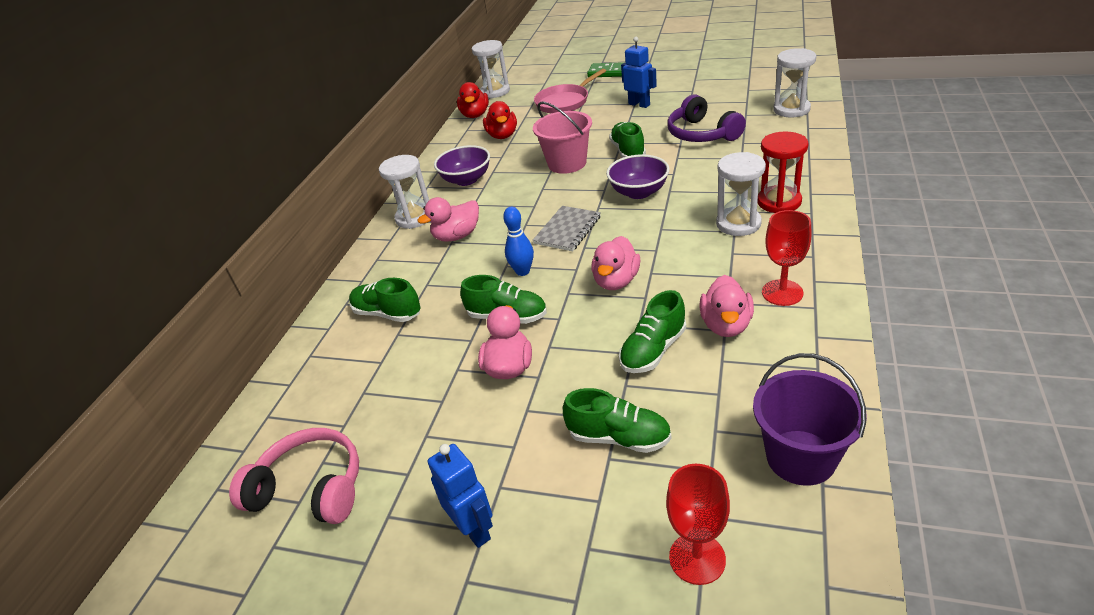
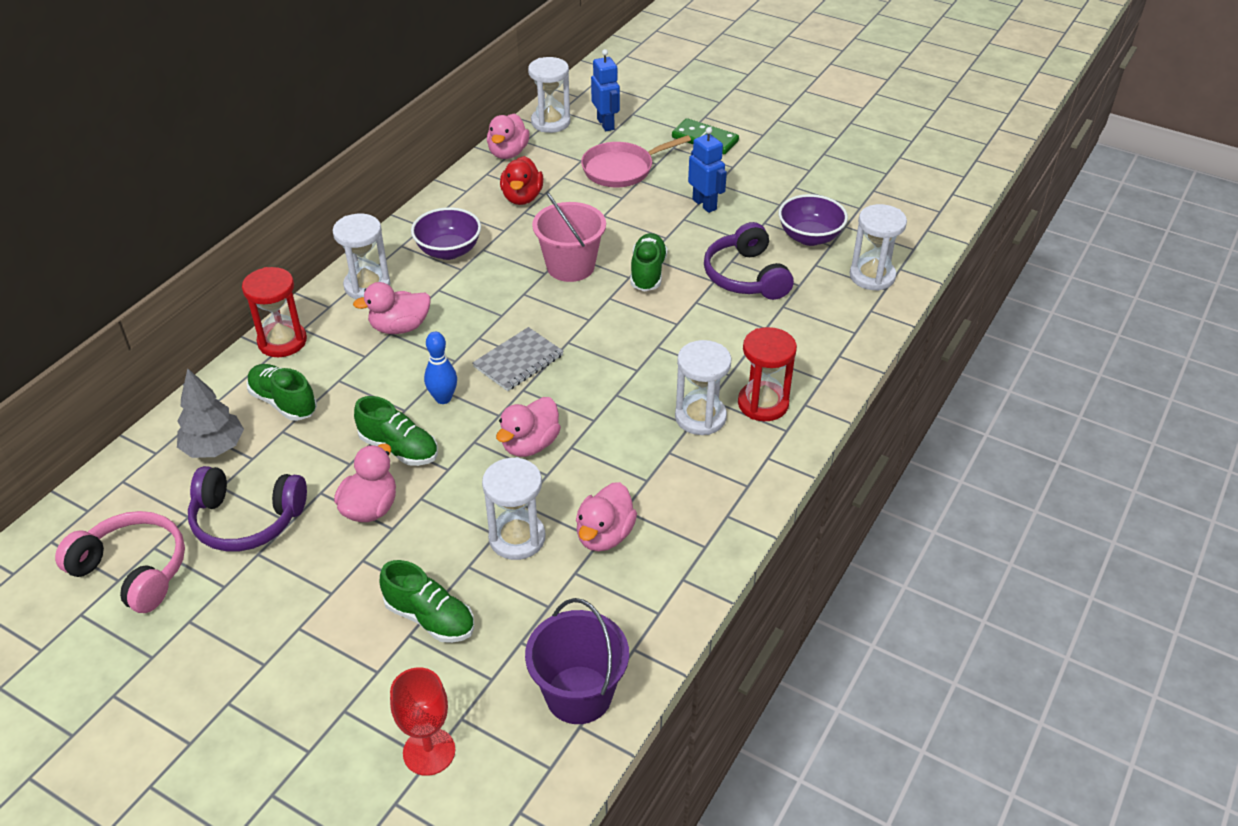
camera: 10 degrees right, 5 degrees up
blue robot [428,444,493,548] -> blue robot moved to [591,49,620,131]
red duck [457,82,489,118] -> pink duck [487,114,529,159]
purple bowl [606,154,670,199] -> purple bowl moved to [778,194,848,246]
green shoe [619,290,686,373] -> white hourglass [482,457,545,560]
red goblet [762,210,811,306] -> none
none -> grey tree [177,368,244,458]
none -> purple headphones [188,466,307,551]
none -> red hourglass [242,267,307,357]

